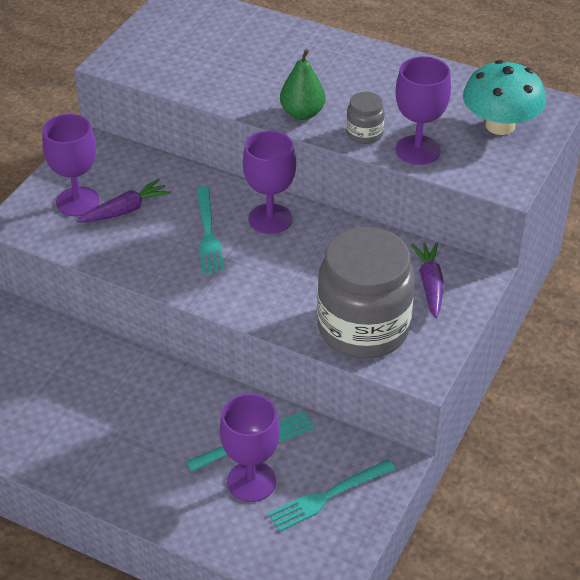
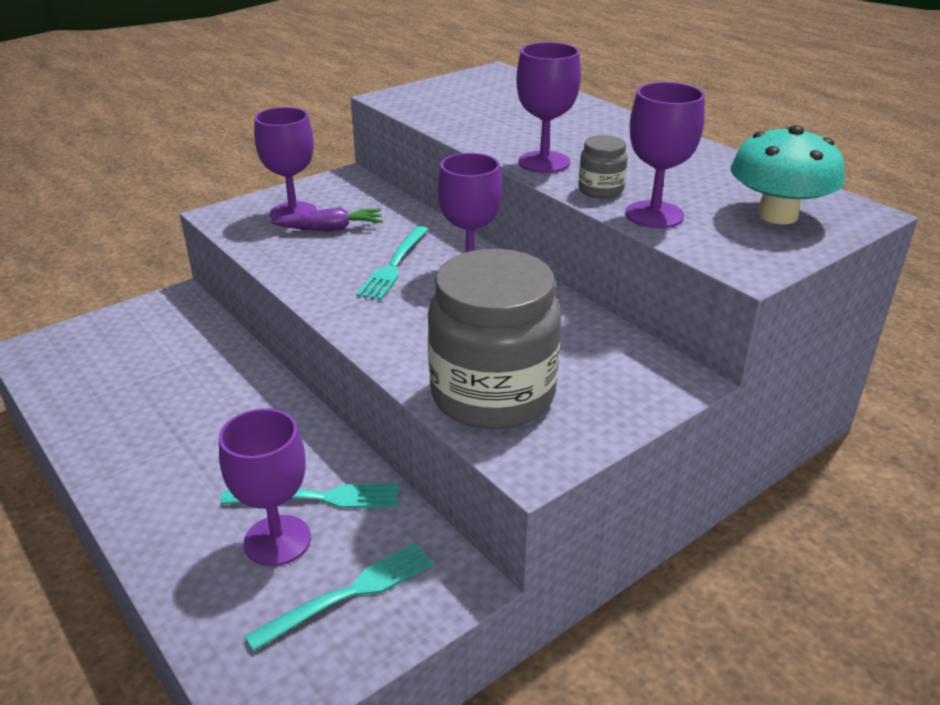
camera: 25 degrees right, 10 degrees down
turquoise fork [268,459,396,532] -> turquoise fork turned 150 degrees clockwise [244,543,433,652]
green pear [280,49,325,120] -> purple goblet [516,42,581,173]
purple carrot [411,242,443,318] -> none

